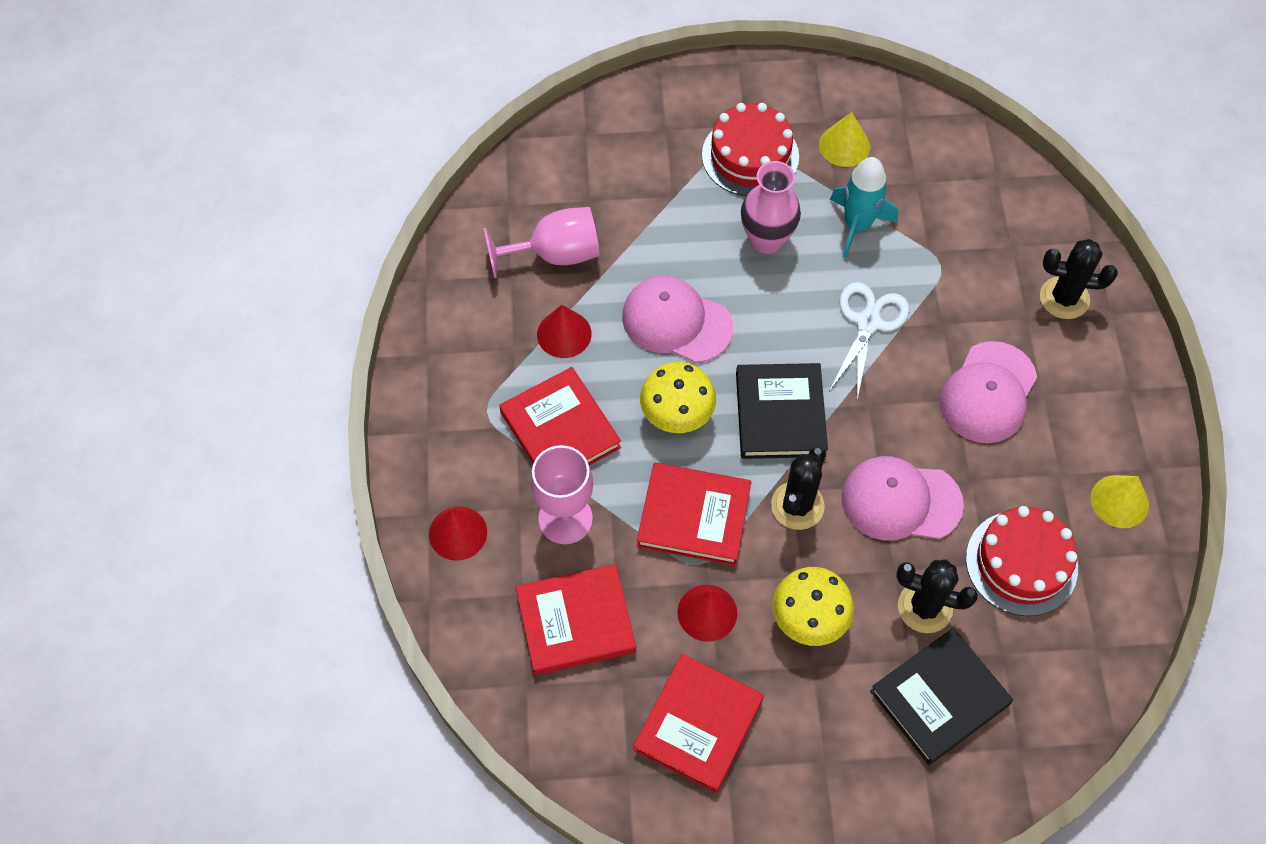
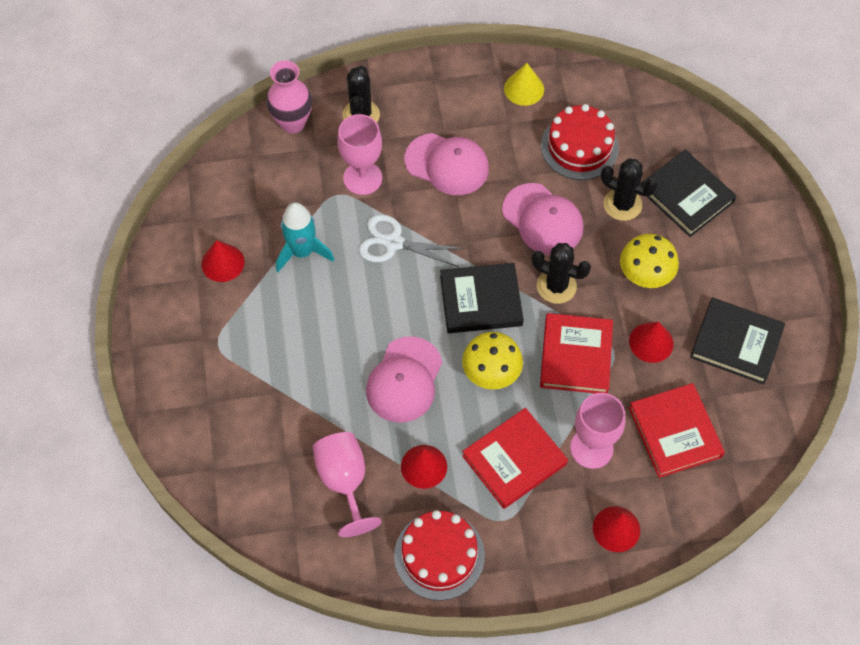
camera: 95 degrees left, 0 degrees up
red book [633,654,764,793] -> black book [690,298,785,384]
red cake [702,103,799,196] -> red cake moved to [394,510,485,600]
pink vase [741,161,801,254] -> pink vase moved to [266,60,312,133]
yellow cone [819,112,870,167] -> red cone [201,240,245,282]
pink cap [842,456,964,541] -> pink cap turned 45 degrees counterclockwise [502,183,584,255]
black cactus [896,559,978,633] -> black cactus turned 75 degrees counterclockwise [601,159,658,221]
none -> pink goblet [337,114,382,195]

